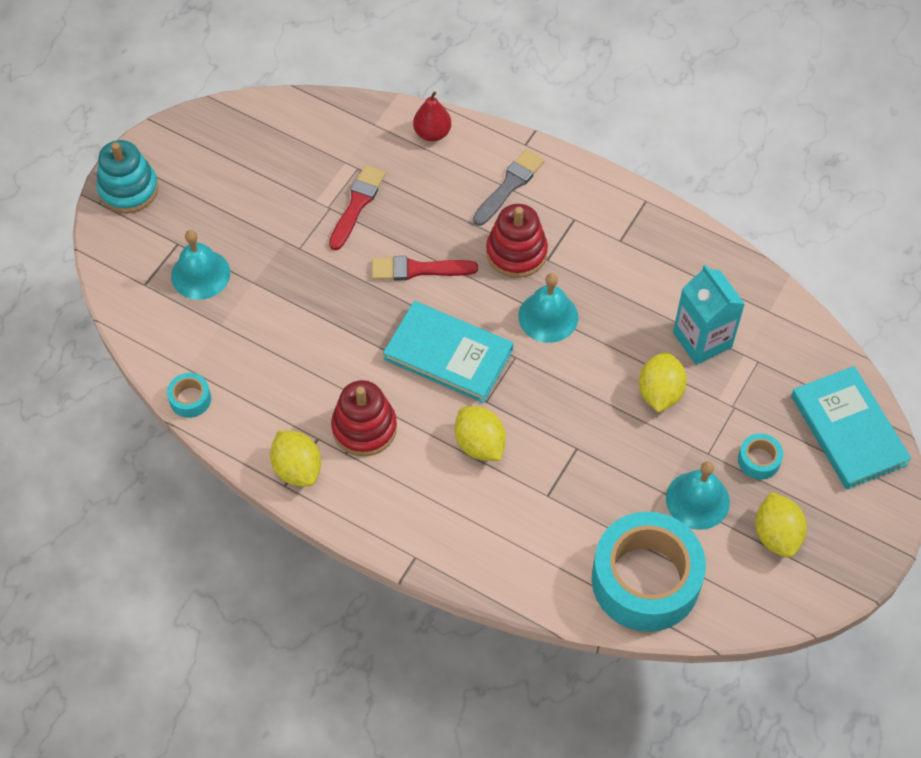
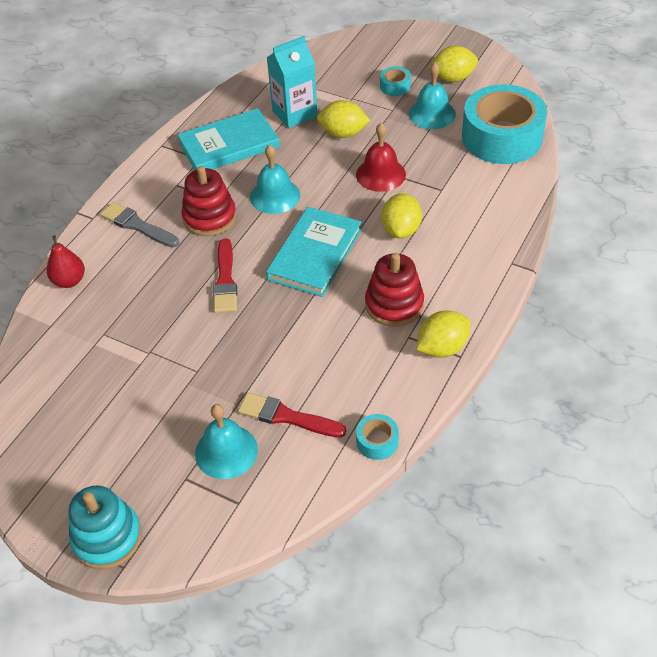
camera: 90 degrees left, 10 degrees down
red brush [329,165,386,250] -> red brush moved to [238,392,346,438]
yellow lemon [455,406,506,461] -> yellow lemon turned 45 degrees counterclockwise [381,193,422,238]
turquoise book [791,366,912,490] -> turquoise book moved to [177,108,280,170]
none -> red bell [356,123,406,192]

